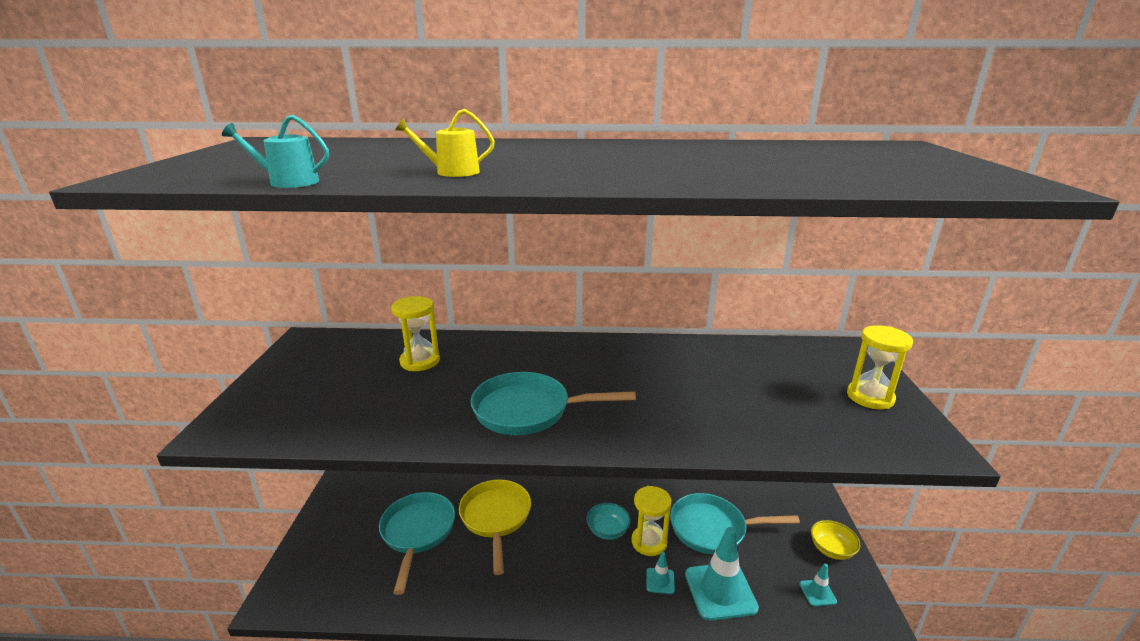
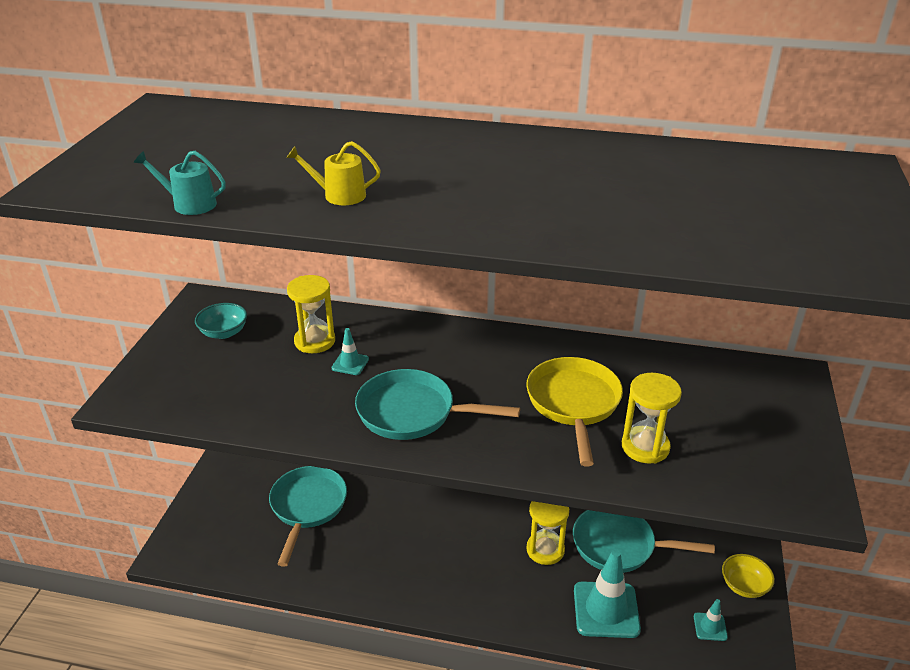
camera: 10 degrees right, 10 degrees up
yellow pan [459,480,531,575] -> yellow pan moved to [526,357,623,466]
turquoise bowl [586,503,631,540] -> turquoise bowl moved to [195,303,247,339]
turquoise traffic cone [646,552,675,594] -> turquoise traffic cone moved to [332,328,369,375]
yellow hourglass [847,325,913,409] -> yellow hourglass moved to [622,373,682,464]

